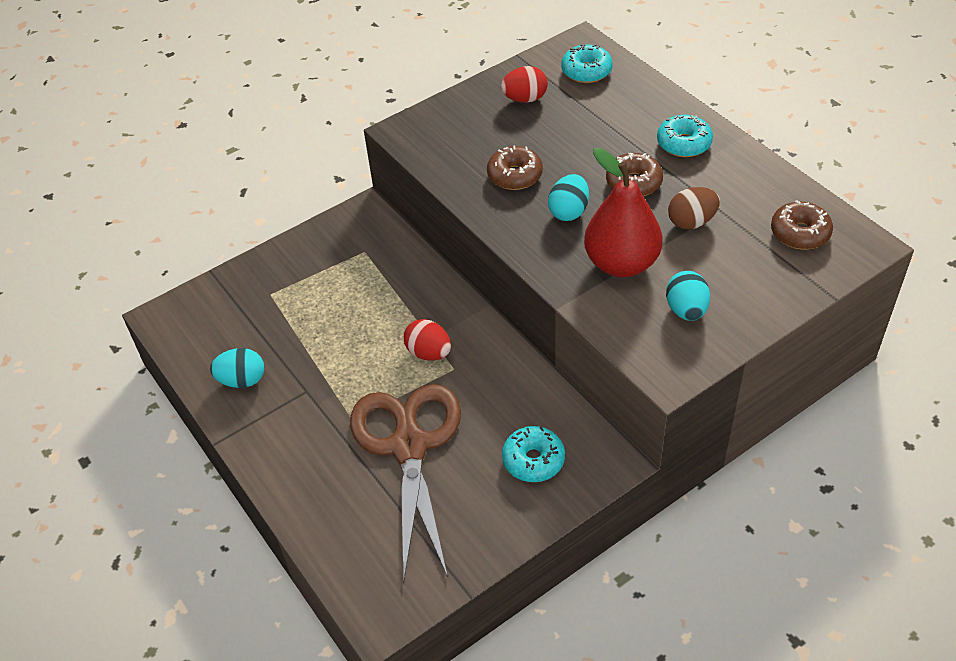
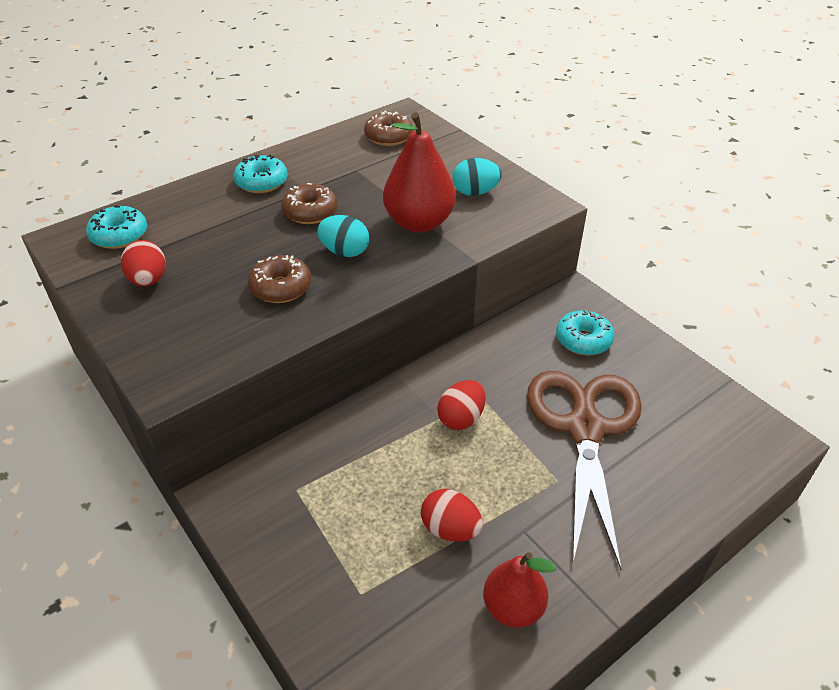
camera: 95 degrees left, 5 degrees down
turquoise egg [210,348,264,388] -> red pear [483,552,556,628]
brown scissors [350,384,461,582] -> brown scissors turned 105 degrees clockwise [527,371,642,570]
brown egg [668,187,720,229] -> none
none -> red egg [421,489,483,542]

